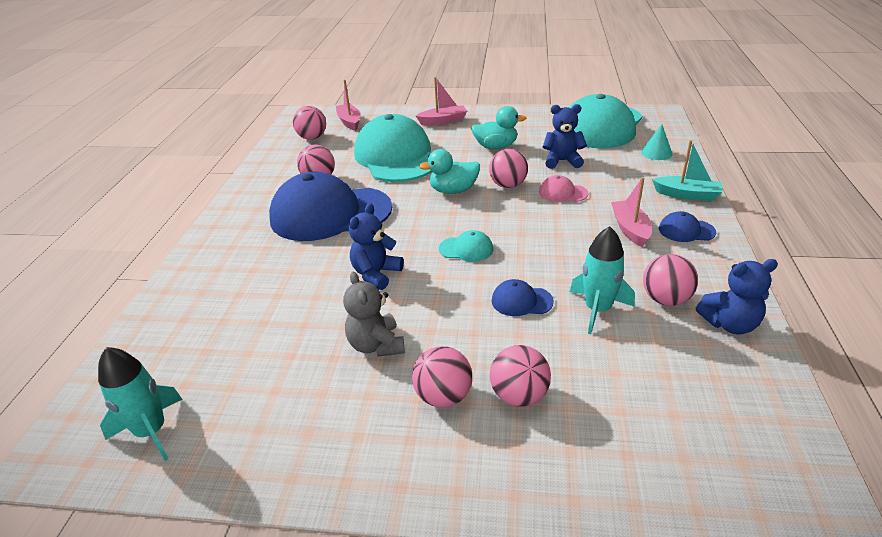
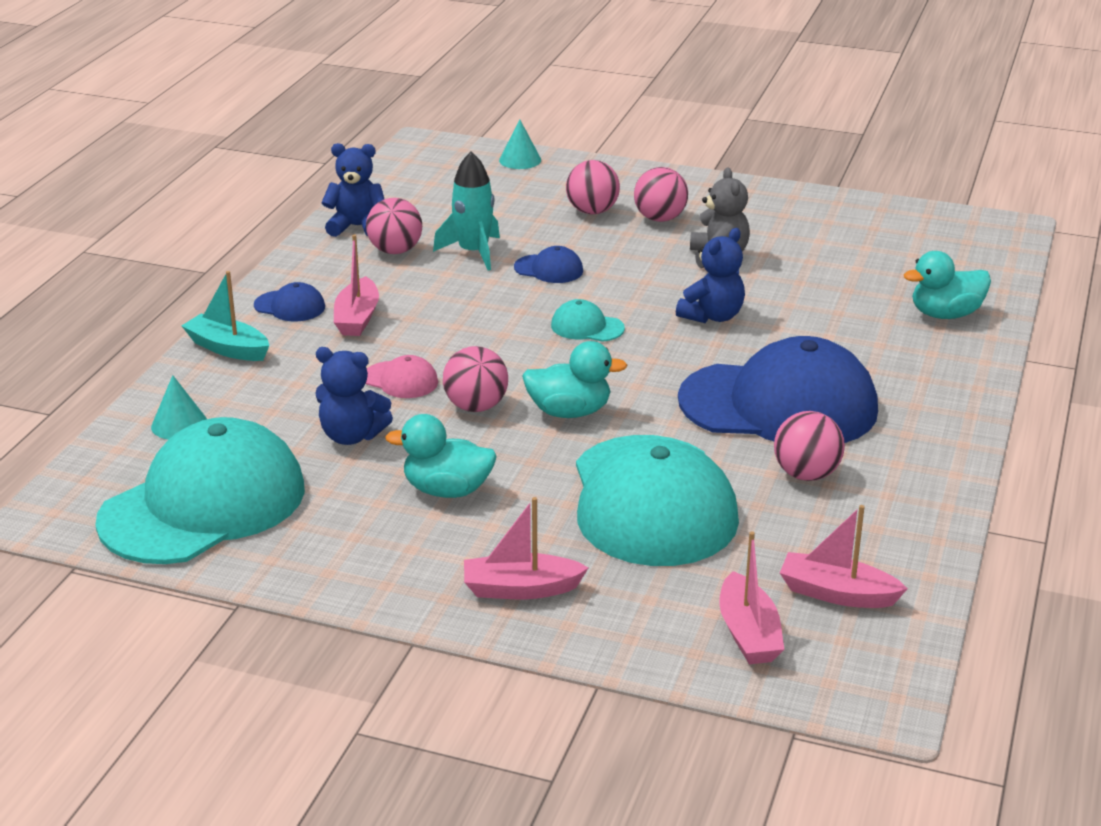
camera: 170 degrees left, 5 degrees down
turquoise rocket [98,347,182,461] -> none
pink ball [293,106,326,140] -> pink boat [780,505,908,608]
none -> turquoise cone [499,119,541,169]
none -> turquoise duck [904,251,991,319]

